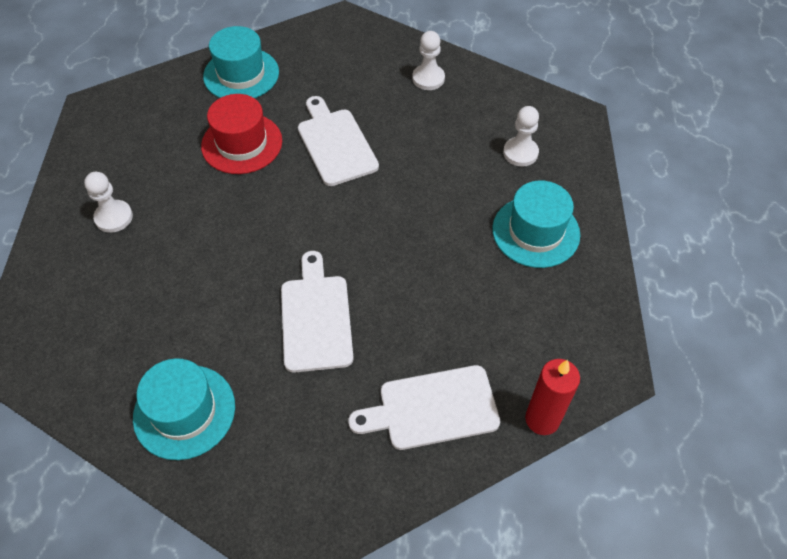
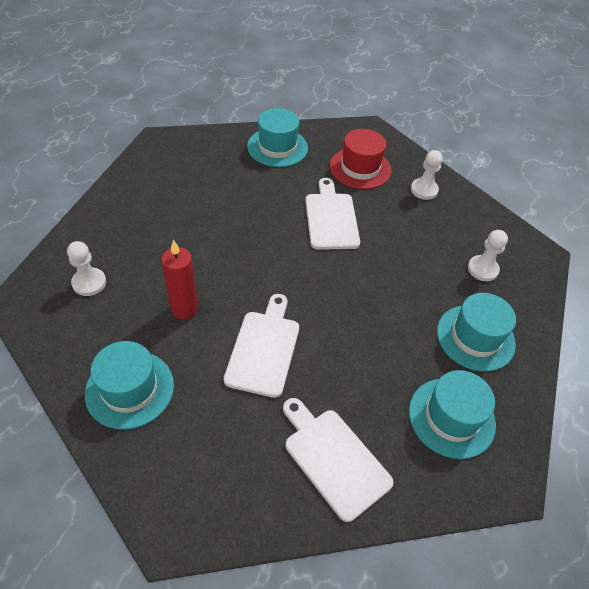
camera: 15 degrees right, 5 degrees down
white pawn [84,172,133,233] -> white pawn moved to [67,241,106,296]
red hat [201,94,282,174] -> red hat moved to [330,129,392,189]
white cutting board [348,365,500,450] -> white cutting board turned 45 degrees clockwise [283,398,394,522]
red candle [525,359,580,435] -> red candle moved to [161,240,198,319]
none -> turquoise hat [409,370,496,459]

